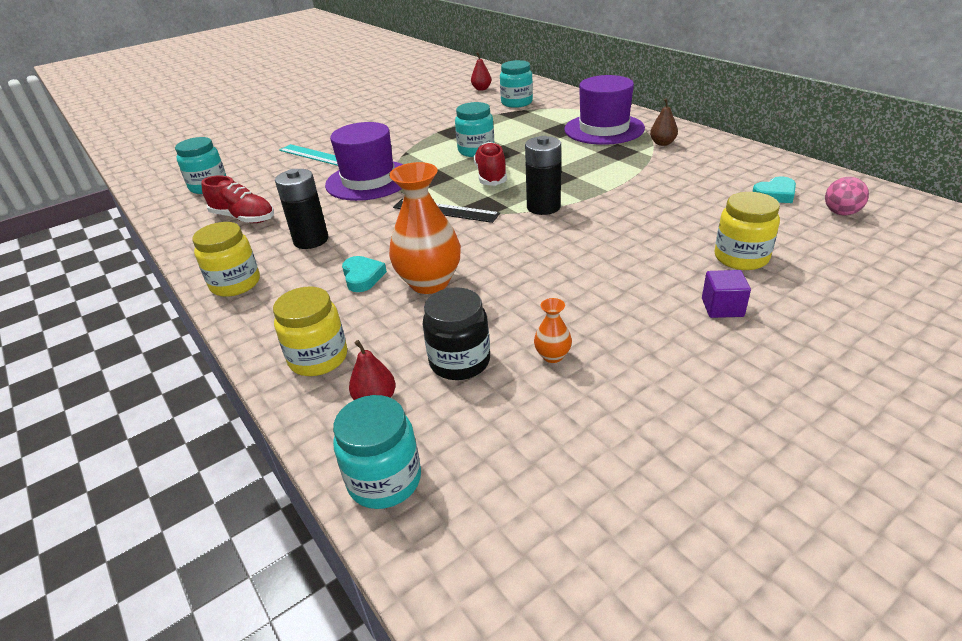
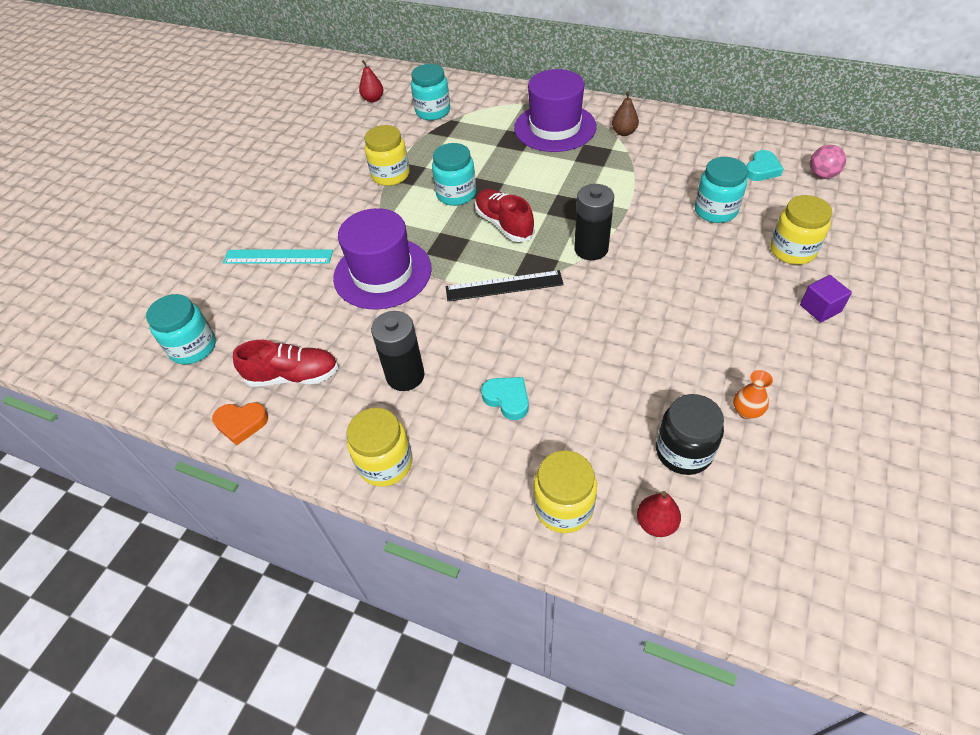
camera: 30 degrees left, 15 degrees up
turquoise jar [333,395,421,509] -> turquoise jar moved to [695,157,748,223]
orange vase [389,162,461,294] -> none
none -> orange heart [212,402,268,445]
none -> yellow jar [364,125,410,186]

